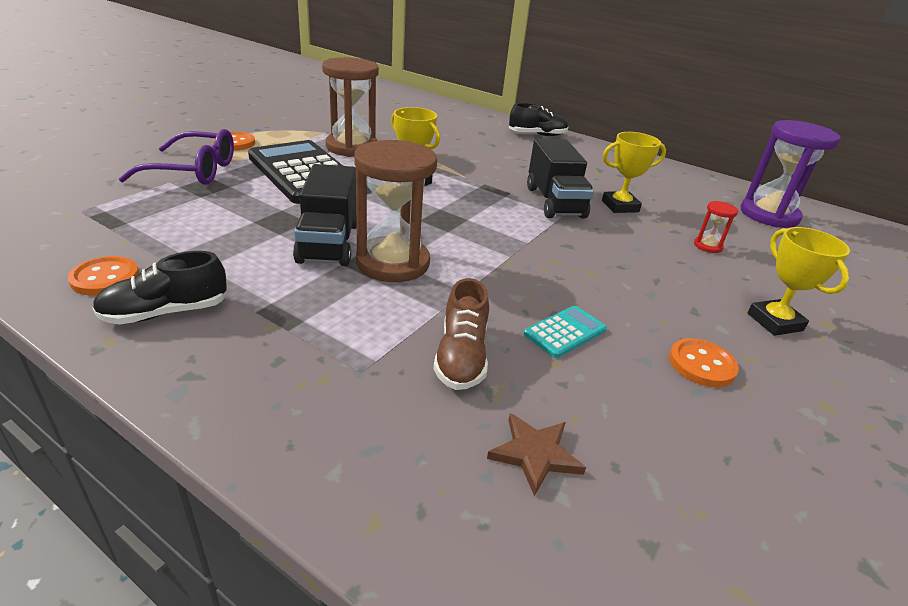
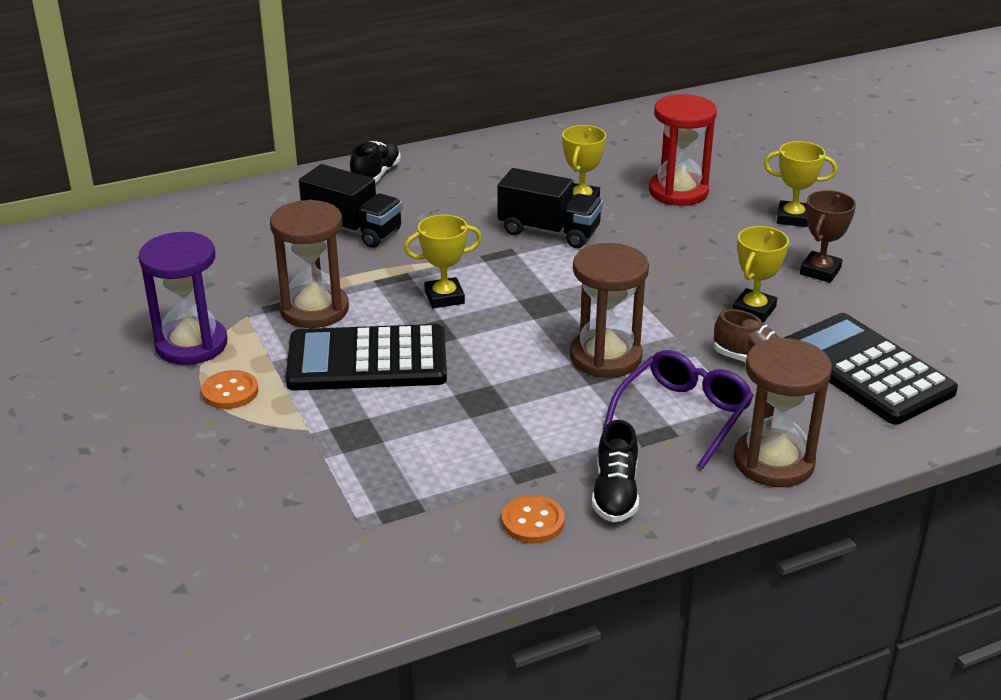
camera: 55 degrees left, 0 degrees up
purple glasses [119,129,234,185] -> purple glasses moved to [603,350,754,469]
black truck [293,164,357,266] -> black truck moved to [299,164,403,248]
brown star [487,413,586,496] -> black calculator [784,313,958,425]
turquoise calculator [524,306,607,358] -> yellow trophy [733,226,789,323]
orange button [669,338,739,387] -> brown trophy [800,190,856,283]
red hourglass [694,201,738,253] -> red hourglass [649,94,717,206], size x2.28
purple hourglass [741,120,841,228] -> purple hourglass moved to [139,232,227,365]
none -> brown hourglass [734,337,832,487]

